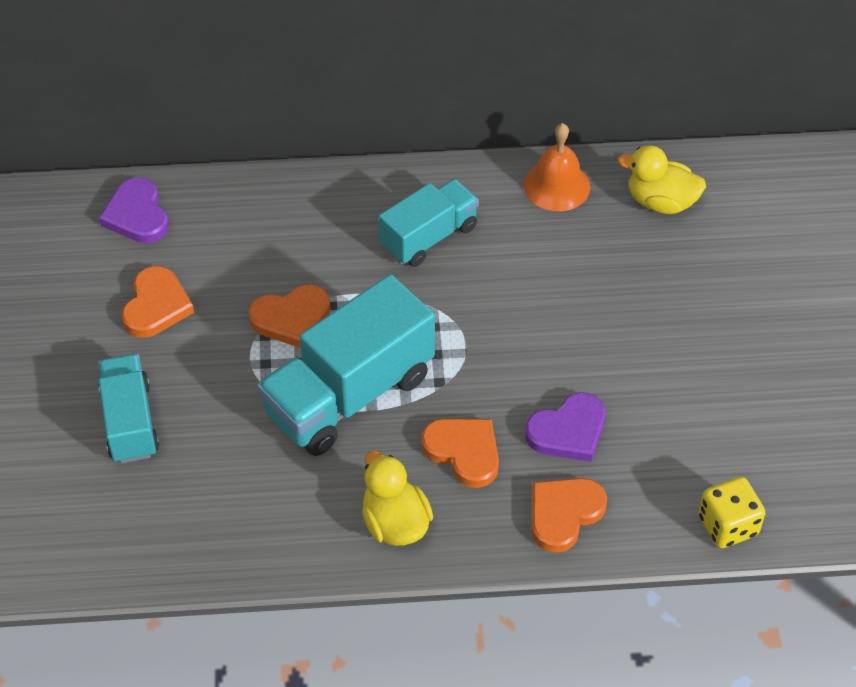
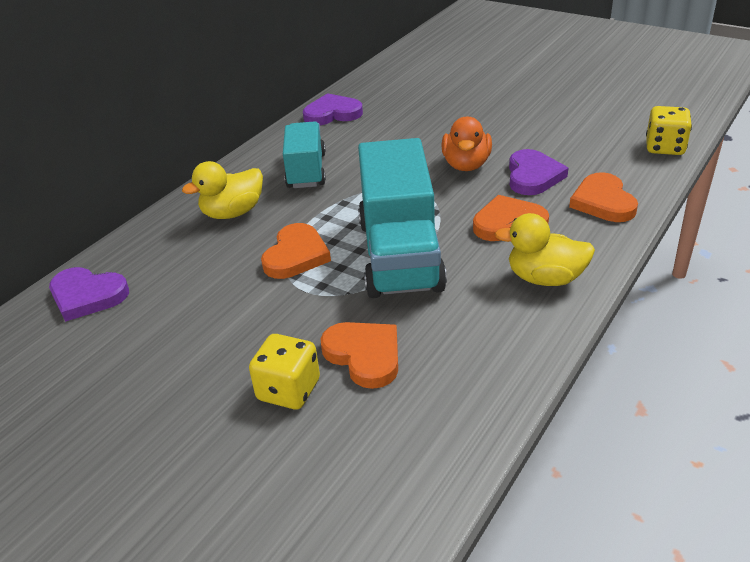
camera: 50 degrees left, 15 degrees down
turquoise truck [98,354,159,463] -> yellow dice [249,334,320,409]
orange heart [122,266,195,338] -> orange heart moved to [321,322,398,389]
orange bell [524,123,590,211] -> purple heart [303,93,363,125]
yellow duck [618,145,706,214] -> yellow duck moved to [182,161,263,219]
none -> orange duck [442,117,492,171]

